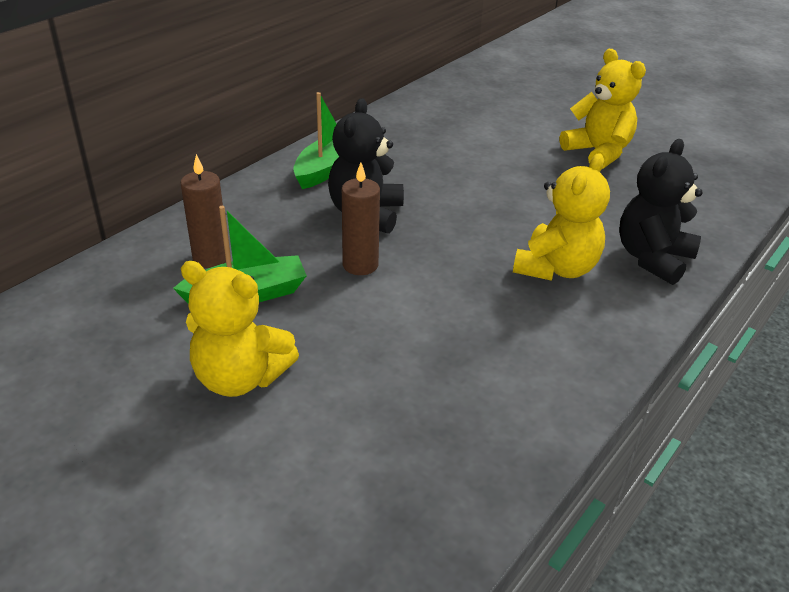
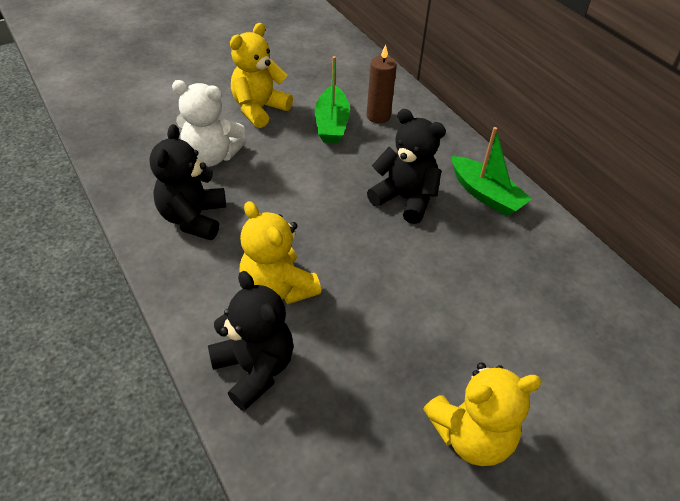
camera: 110 degrees right, 10 degrees up
brown candle [342,163,380,275] -> none
none -> black teddy bear [149,124,226,240]
none -> white teddy bear [172,80,247,167]

